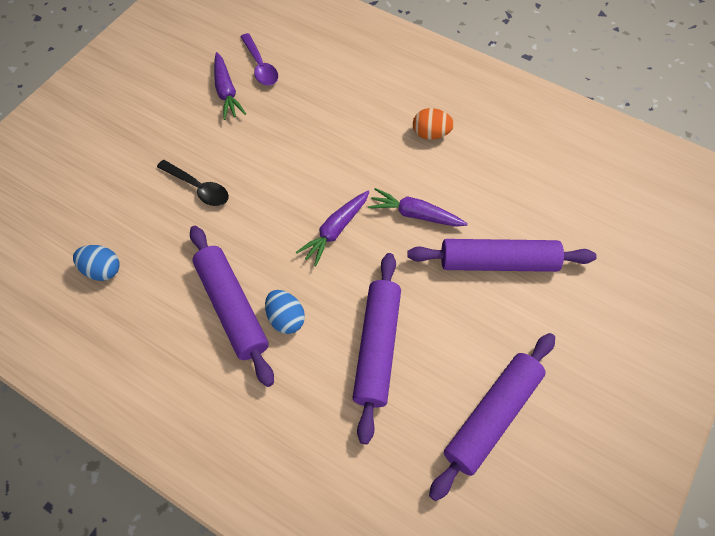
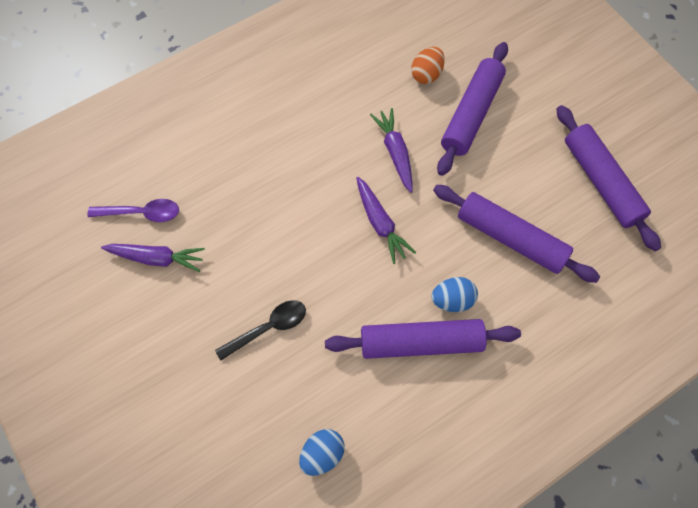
camera: 65 degrees left, 5 degrees up
purple carrot [368,188,468,227] -> purple carrot turned 120 degrees clockwise [370,108,413,193]
orange egg [413,108,454,140] -> orange egg moved to [411,47,445,84]

